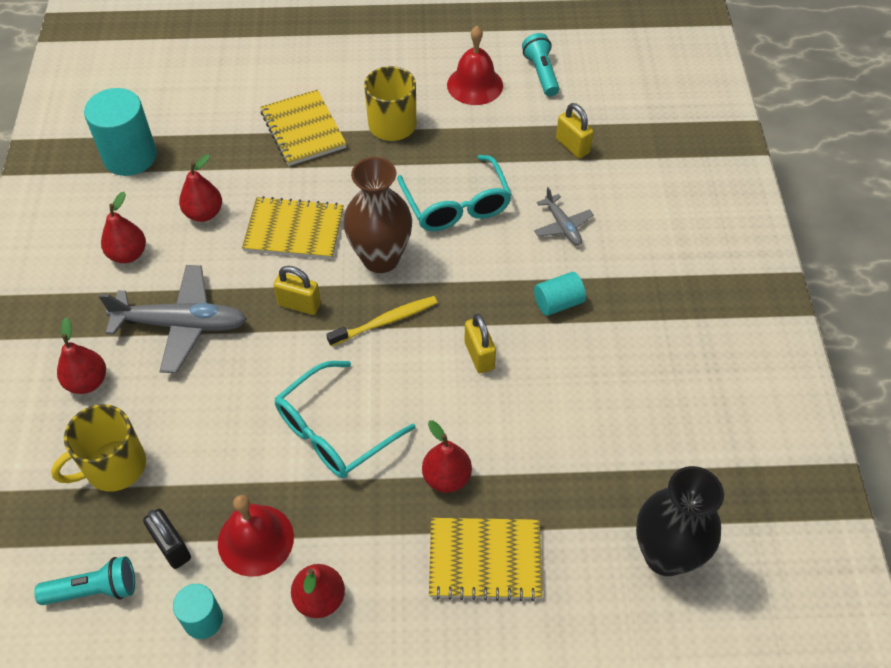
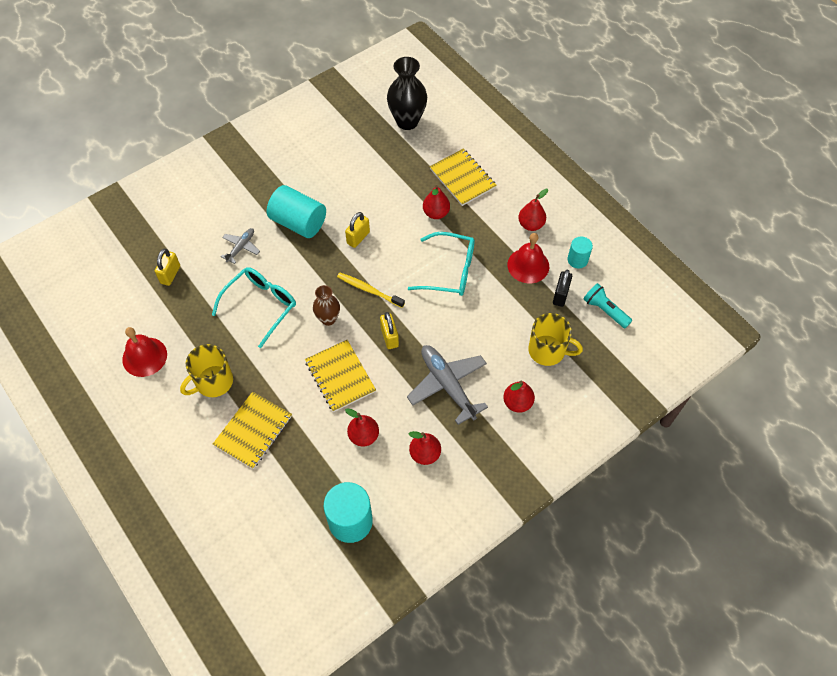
camera: 125 degrees left, 5 degrees up
brown vase [343,157,412,273] -> brown vase [313,285,340,326], size x0.60
turquoise flashlight [522,33,559,97] -> none
turquoise cylinder [534,272,586,316] -> turquoise cylinder [267,185,326,238], size x1.81

